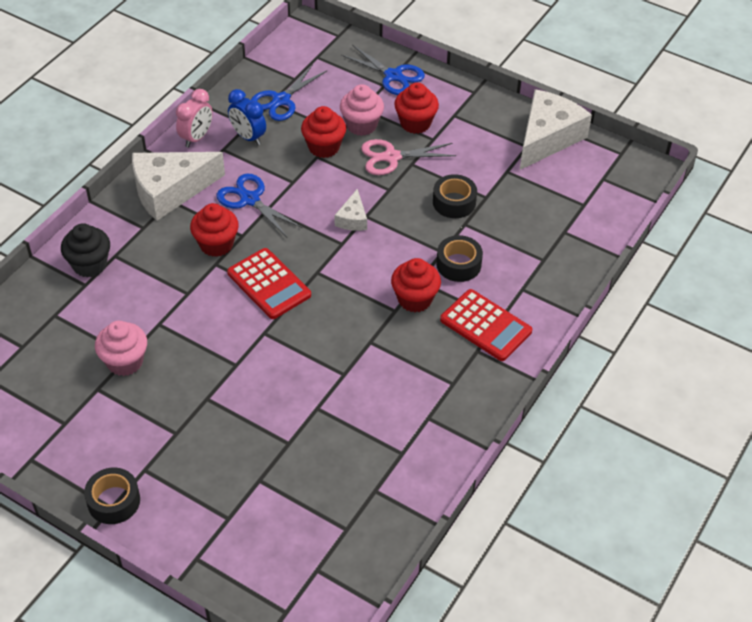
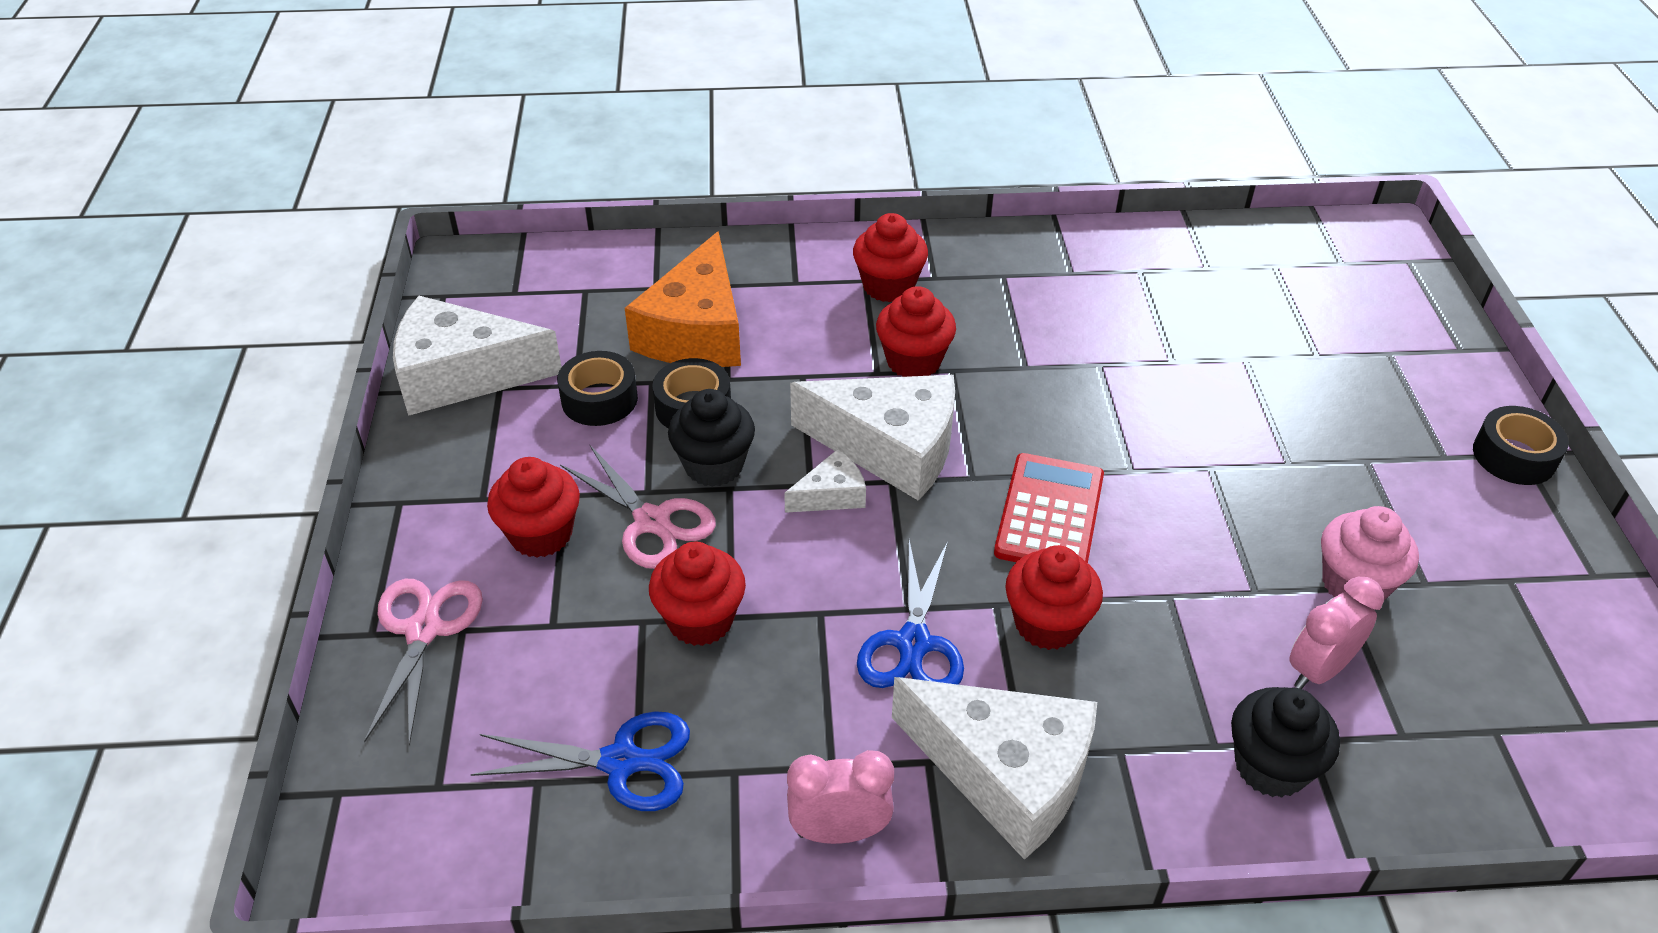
camera: 125 degrees left, 5 degrees down
blue clock [228,89,266,145] -> none
pink cupcake [340,84,384,136] -> none
blue scissors [341,45,425,95] -> pink scissors [364,579,483,746]
black tape [436,235,483,282] -> black tape moved to [557,351,638,426]
red calculator [440,289,532,361] -> red cupcake [853,213,928,302]
none -> orange cheese [625,231,741,367]
none -> black cupcake [668,389,755,487]
none -> white cheese [790,375,955,501]
none -> pink clock [1289,577,1384,689]

